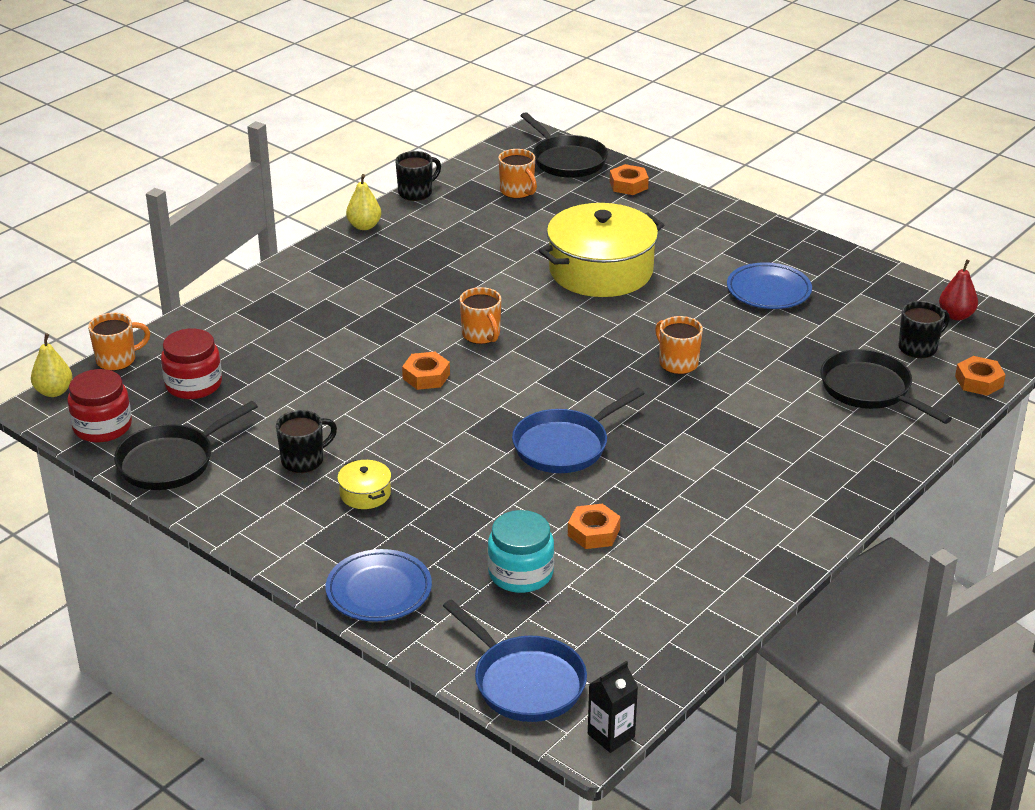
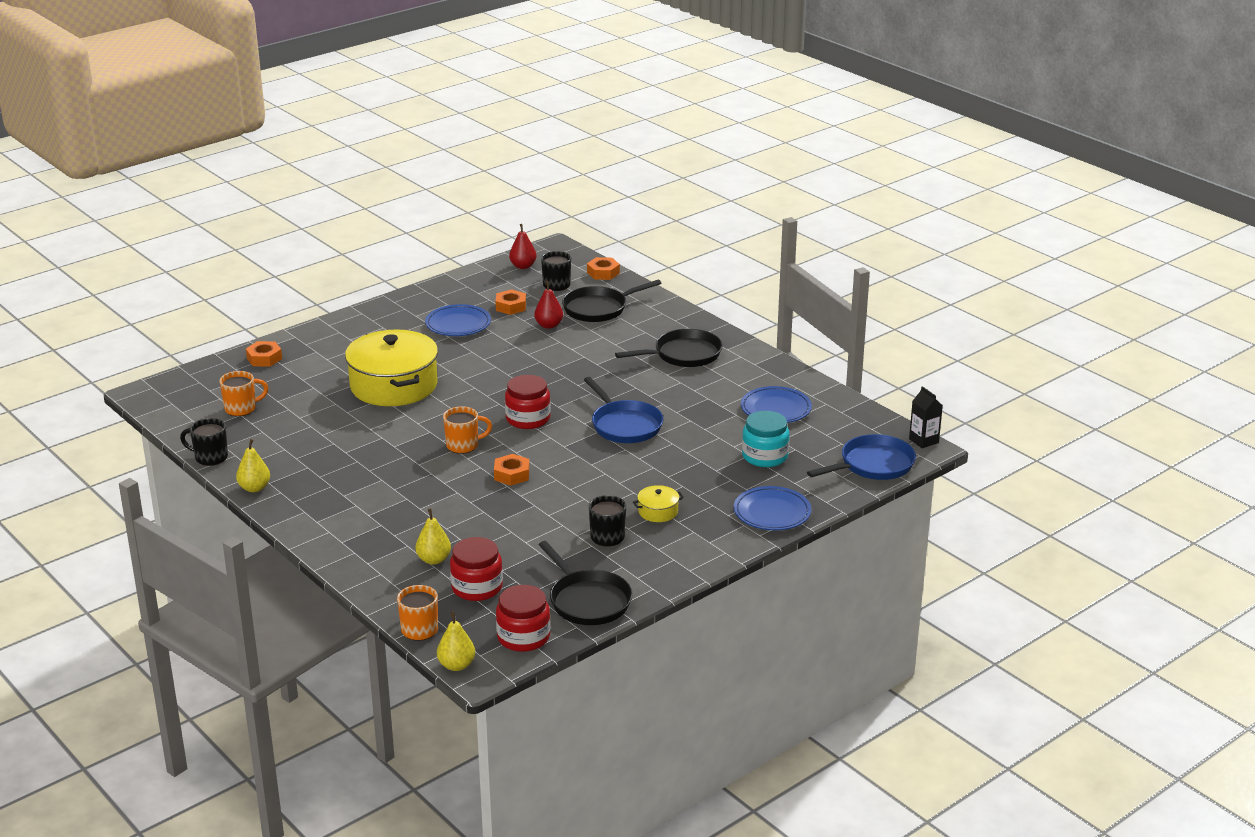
camera: 80 degrees left, 5 degrees down
black mug [395,151,441,201] -> black mug turned 45 degrees counterclockwise [180,418,228,466]
black pan [520,112,608,178] -> black pan moved to [615,329,722,367]
orange nut [568,504,621,549] -> orange nut moved to [496,289,526,315]
orange mug [655,316,703,374] -> none
none -> yellow pear [416,508,451,565]
none -> red jar [505,375,551,429]
none -> red pear [534,281,563,329]
none -> blue plate [741,386,812,423]

